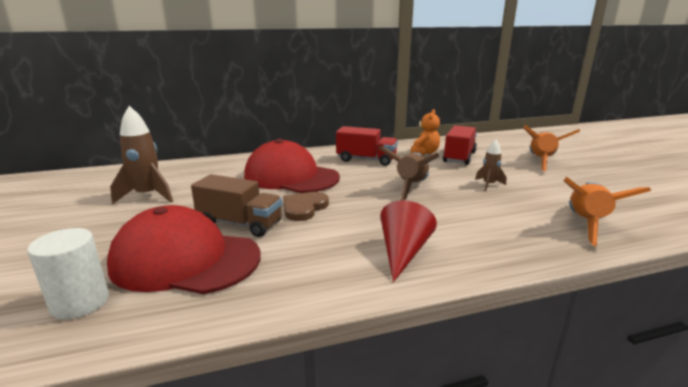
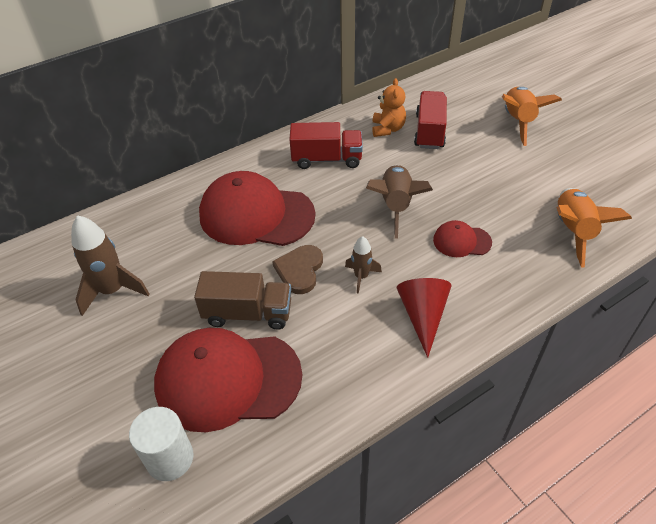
camera: 15 degrees left, 25 degrees up
brown rocket [475,139,506,191] -> brown rocket moved to [345,236,382,294]
none -> red cap [433,220,492,257]

